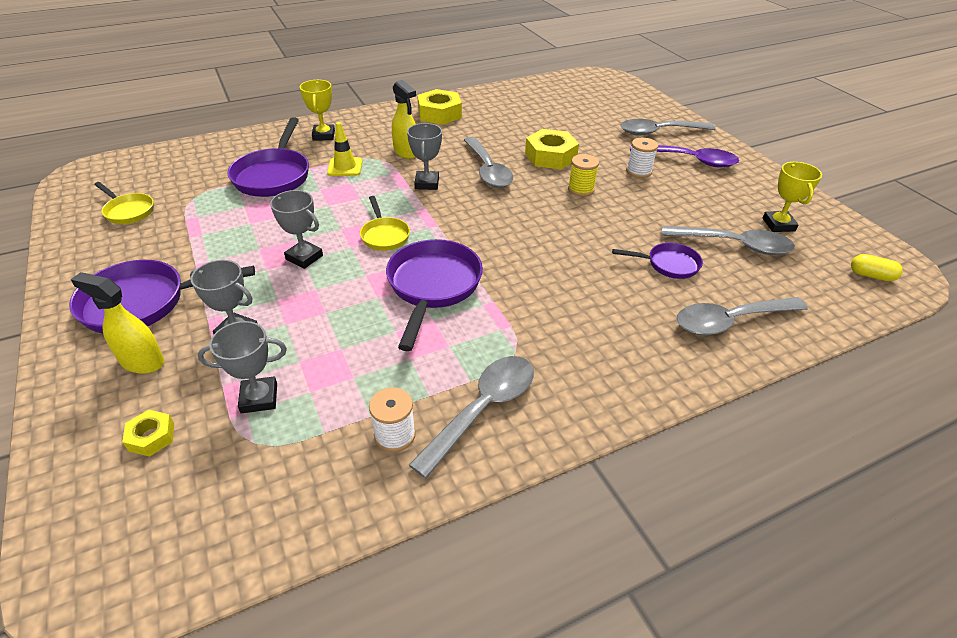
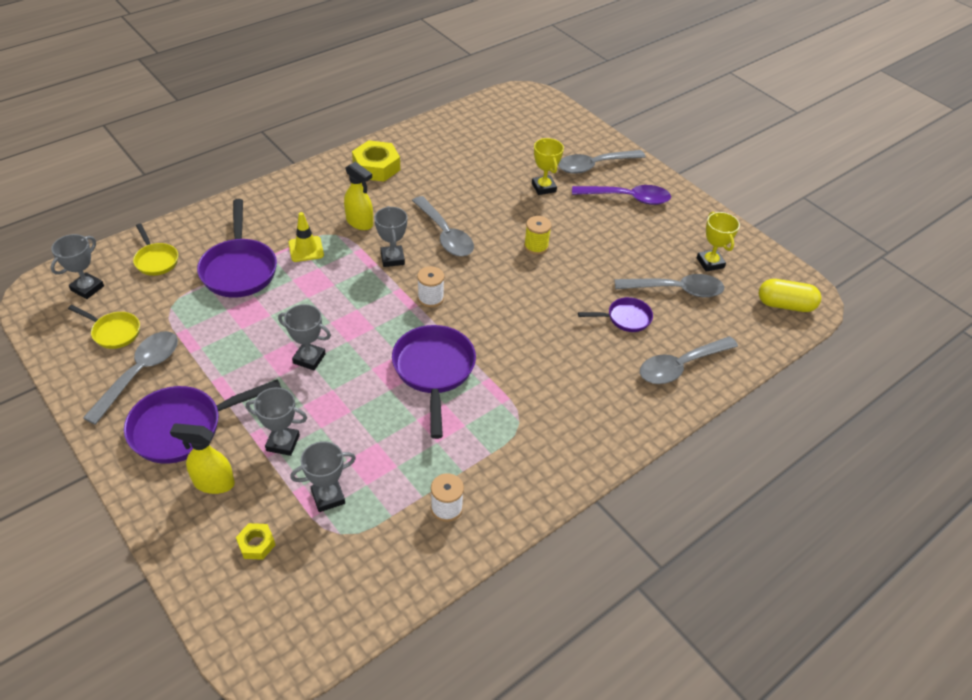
camera: 15 degrees left, 5 degrees up
yellow trophy [300,80,335,141] -> yellow trophy moved to [532,138,564,195]
yellow pan [360,196,410,251] -> yellow pan moved to [133,224,178,276]
grey spoon [409,356,534,478] -> grey spoon moved to [83,331,178,425]
yellow nut [525,129,579,169] -> none
white spool [626,138,658,178] -> white spool moved to [417,266,444,307]
yellow capsule [851,254,903,282] -> yellow capsule [759,279,821,312], size x1.63
none -> grey trophy [51,234,104,299]

